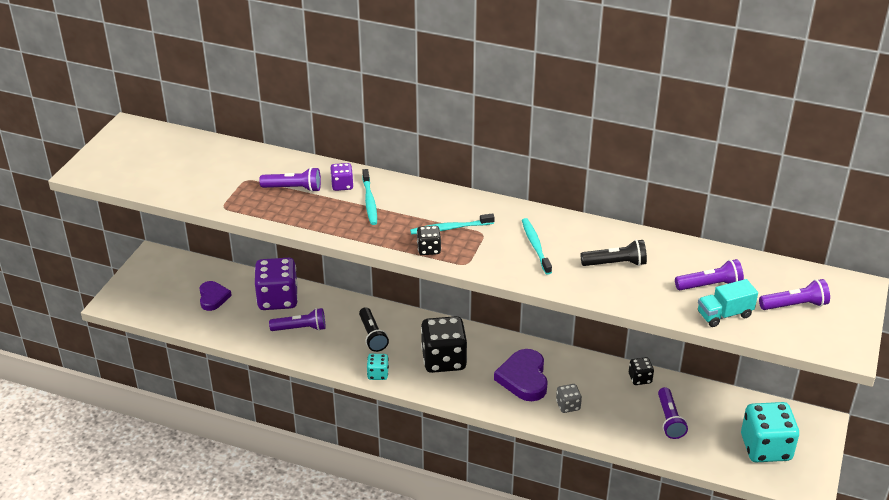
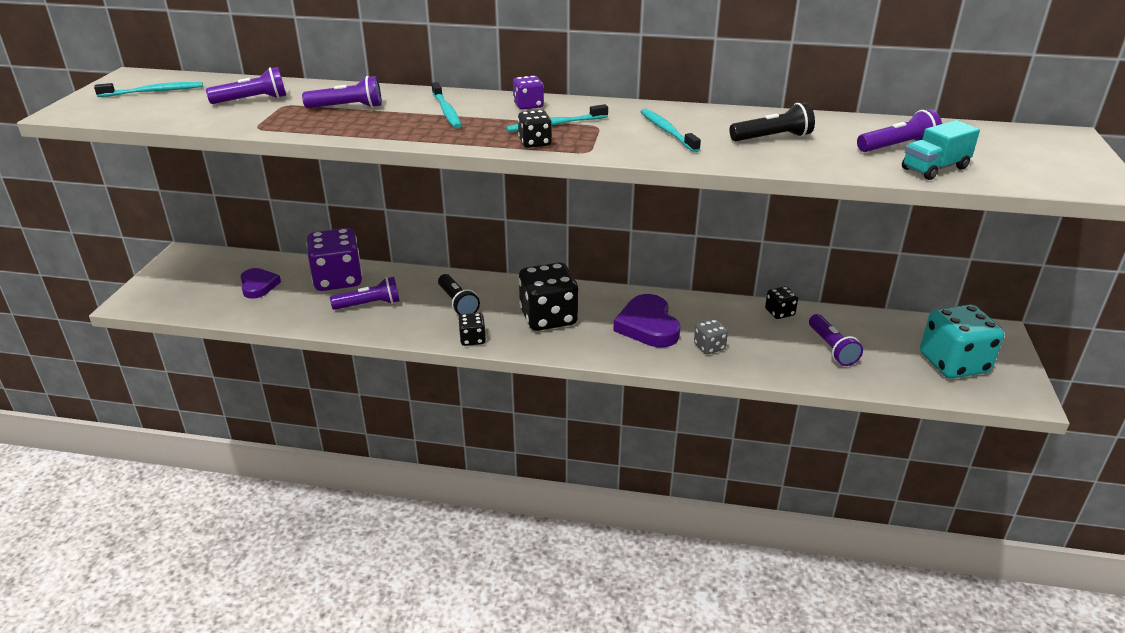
camera: 10 degrees left, 5 degrees down
purple dice [330,163,354,191] -> purple dice moved to [513,76,544,110]
turquoise dice [367,354,389,380] -> black dice [458,313,486,346]
purple flashlight [759,279,830,310] -> purple flashlight moved to [206,67,286,104]
none -> turquoise toothbrush [94,82,203,97]

